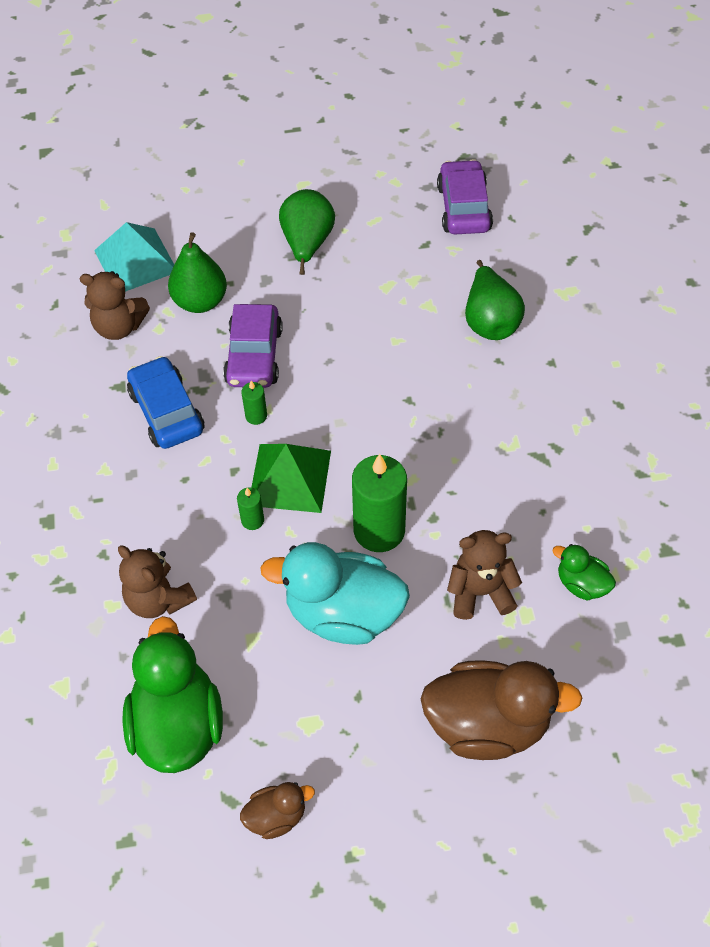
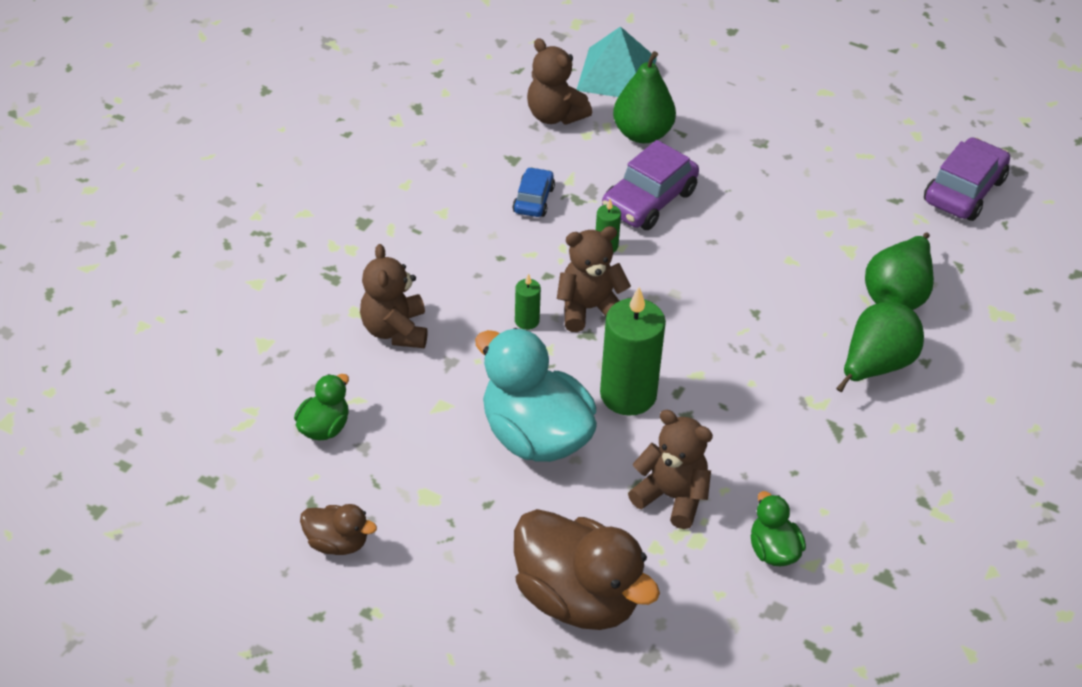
camera: 35 degrees right, 10 degrees down
green duck [122,616,223,773] -> green duck [294,374,349,441], size x0.49
blue car [127,356,205,449] -> blue car [513,167,555,217], size x0.58
green pyramid [251,444,331,513] -> brown teddy bear [557,226,631,332]
green pear [279,189,335,275] -> green pear moved to [836,302,924,392]

